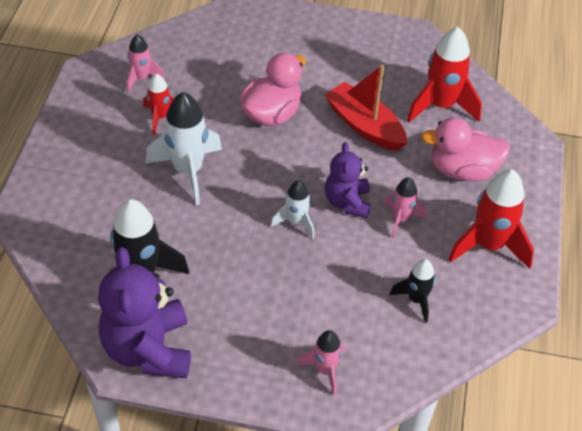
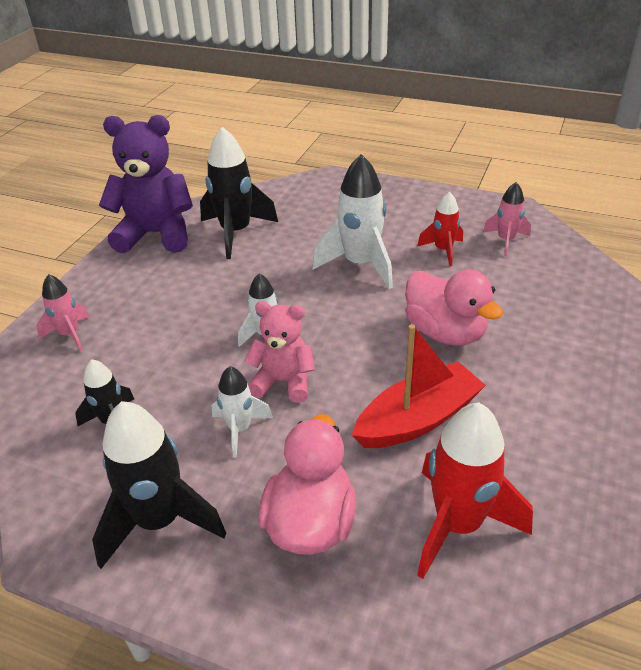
camera: 105 degrees right, 10 degrees down
purple teddy bear [325,142,371,218] -> pink teddy bear [244,301,315,403]
pink rocket [383,177,427,239] -> white rocket [212,366,273,458]
red rocket [448,169,534,269] -> black rocket [92,401,226,569]

